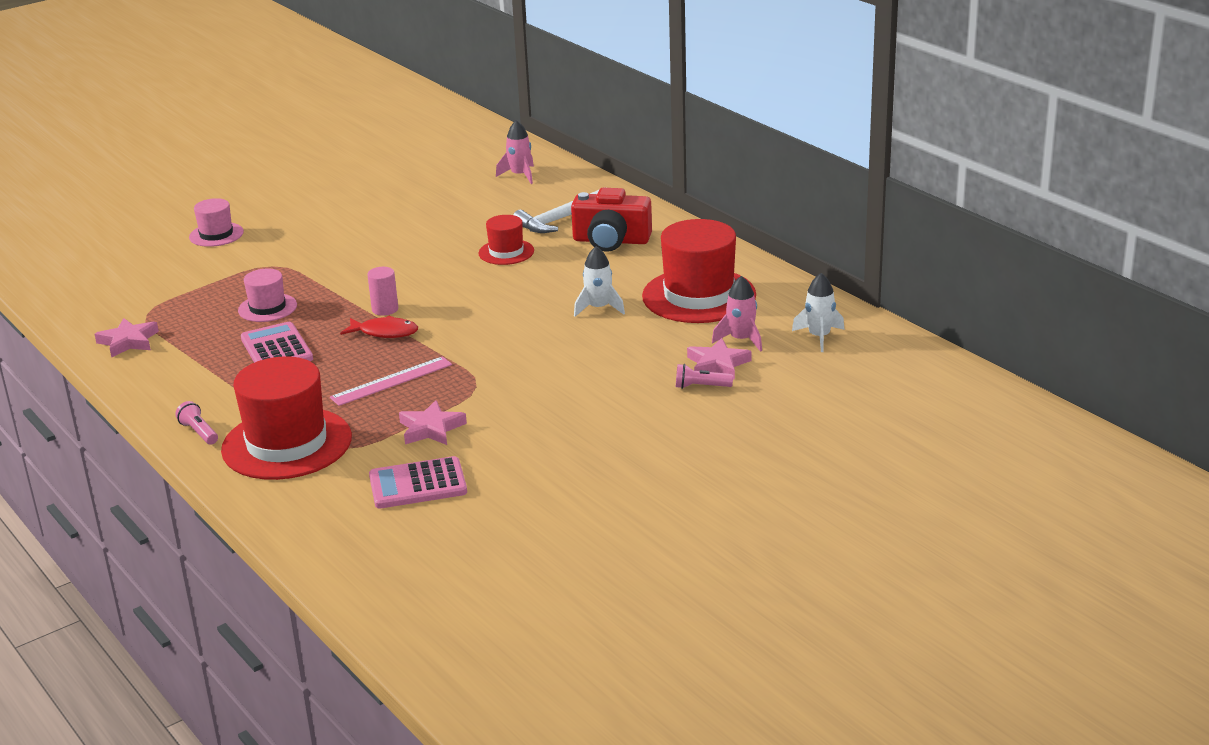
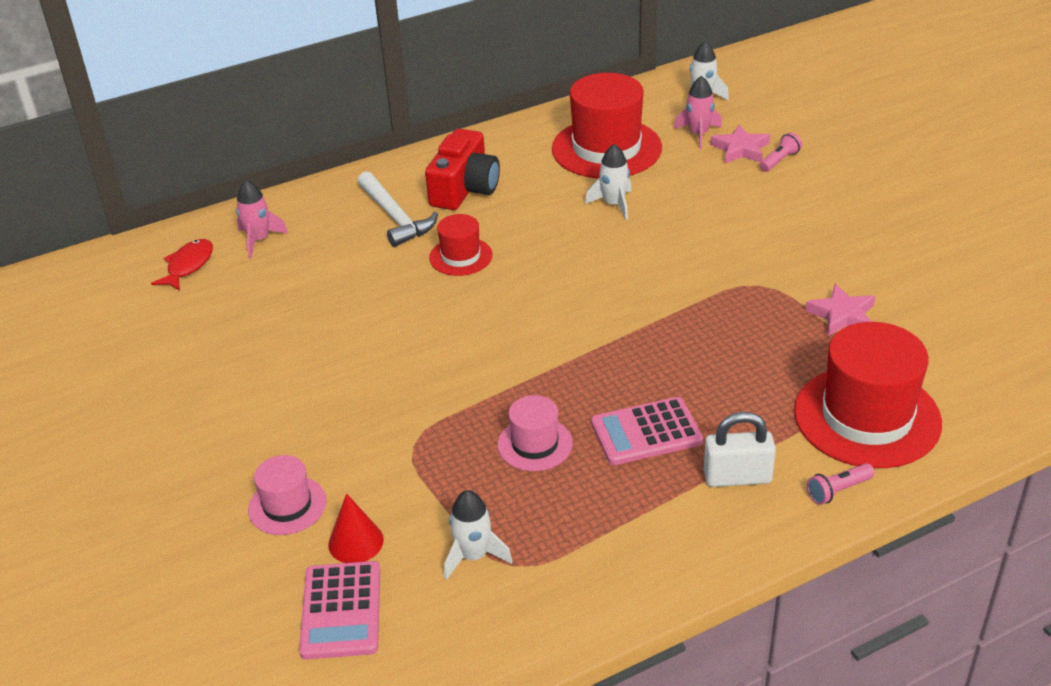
camera: 80 degrees left, 10 degrees up
pink star [94,318,159,358] -> none
pink ruler [330,356,452,406] -> none
red fish [340,316,418,338] -> red fish moved to [151,239,213,291]
pink cylinder [367,267,398,316] -> none
pink calculator [369,456,467,509] -> pink calculator moved to [299,561,380,660]
pink flashlight [676,364,733,389] -> pink flashlight turned 150 degrees counterclockwise [760,132,802,172]
none -> red cone [328,493,384,563]
none -> white rocket [444,490,513,580]
none -> white padlock [703,412,776,487]

